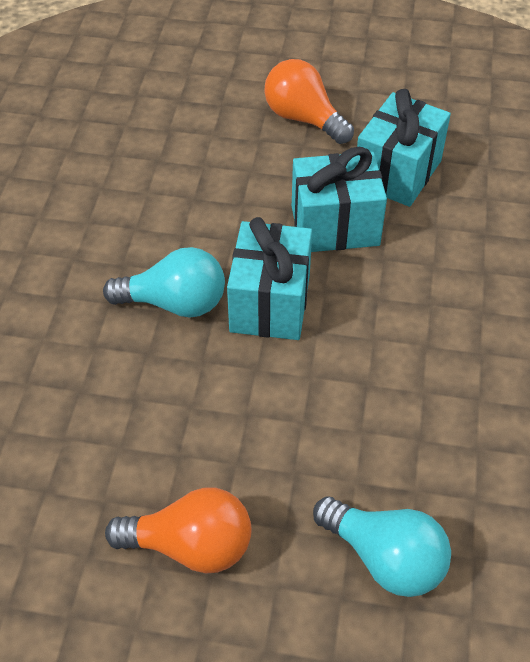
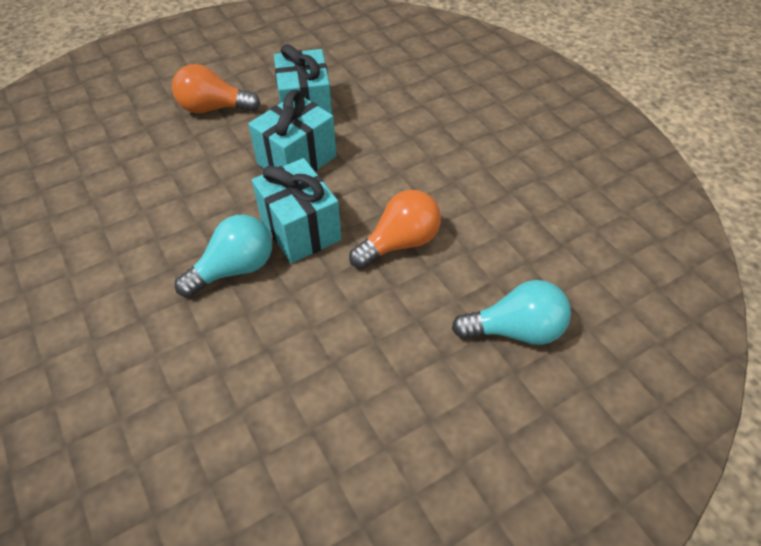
camera: 40 degrees left, 0 degrees up
orange light bulb [105,488,251,573] -> orange light bulb moved to [349,190,441,269]

